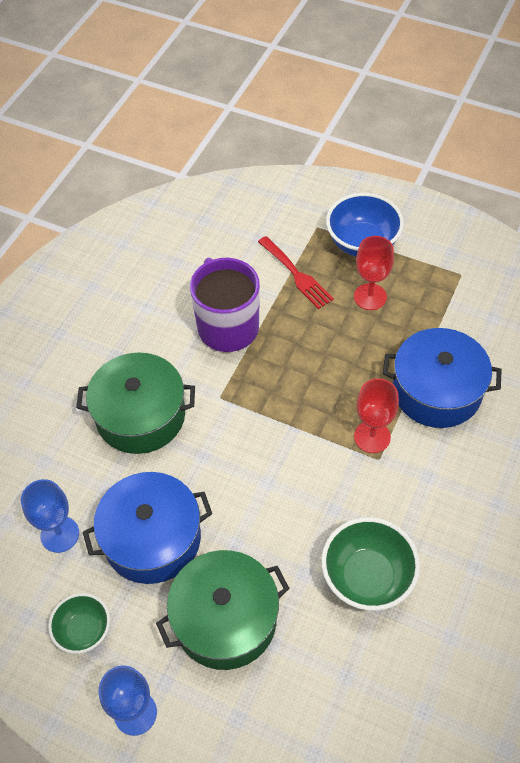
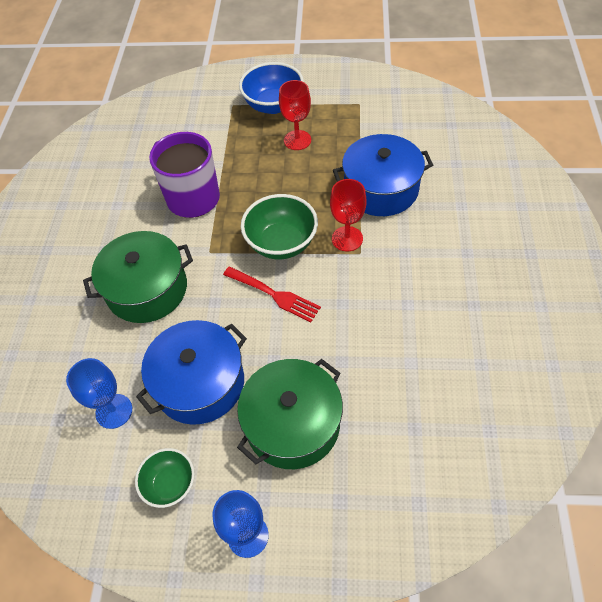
camera: 20 degrees left, 0 degrees up
red fork [258,236,334,309] -> red fork moved to [223,267,321,322]
green bowl [322,517,420,611] -> green bowl moved to [241,194,318,259]

